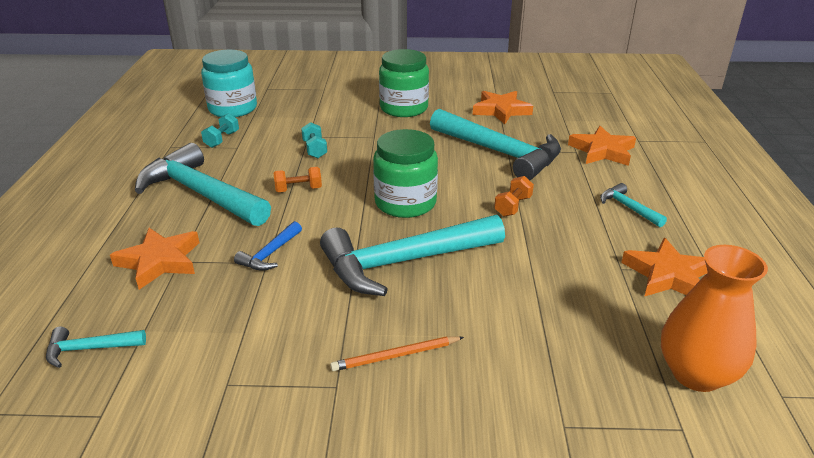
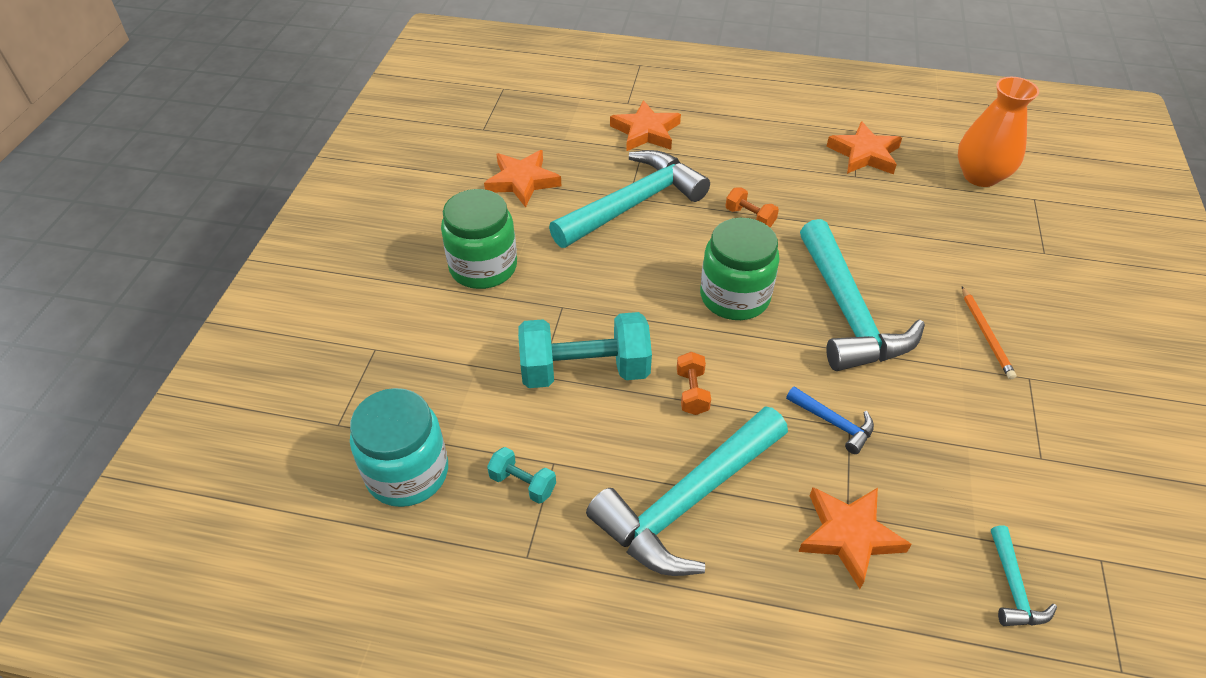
camera: 80 degrees left, 15 degrees up
turquoise dumbbell [301,122,327,158] -> turquoise dumbbell [518,312,652,388], size x2.16
turquoise hammer [600,183,667,227] -> none

